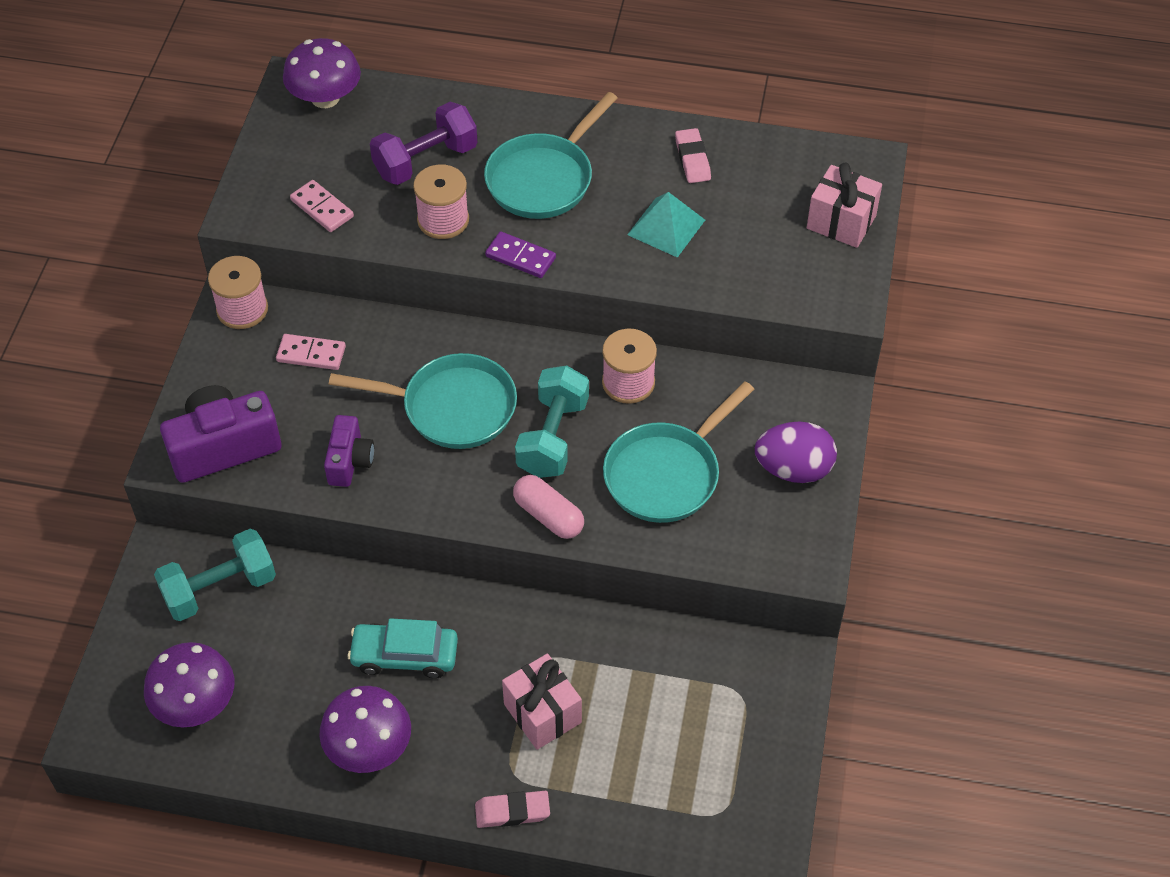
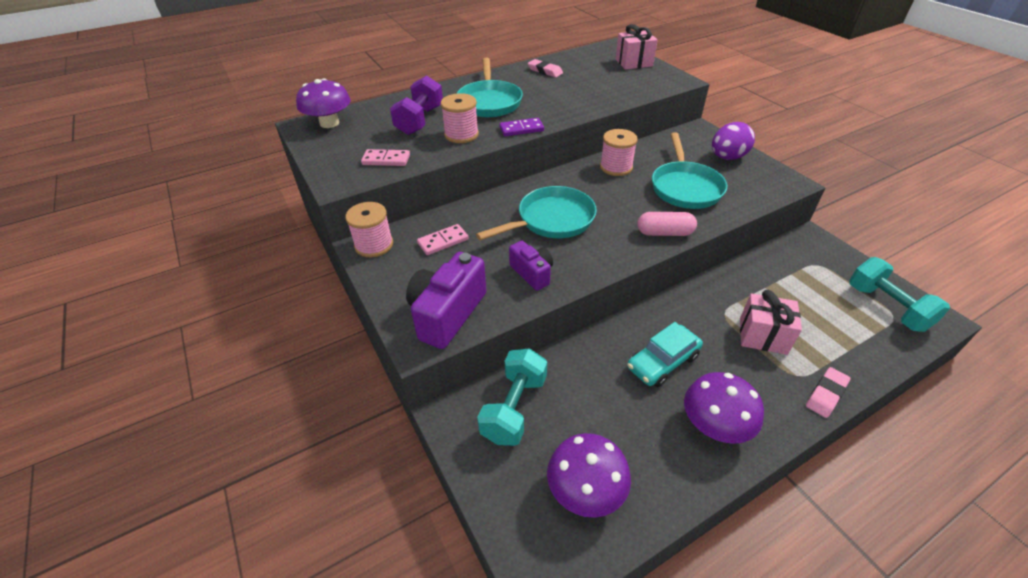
camera: 40 degrees left, 10 degrees down
turquoise dumbbell [515,365,589,478] -> turquoise dumbbell moved to [849,257,950,332]
turquoise pyramid [627,192,705,258] -> none

